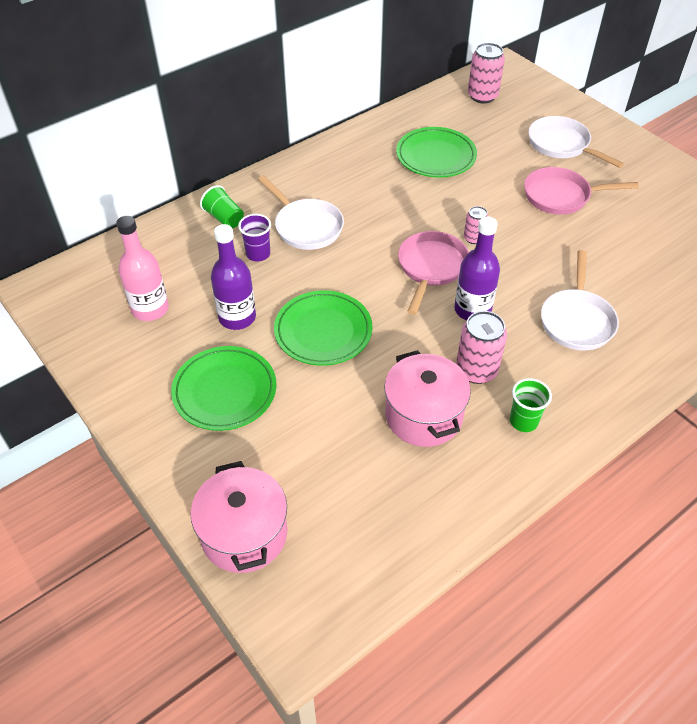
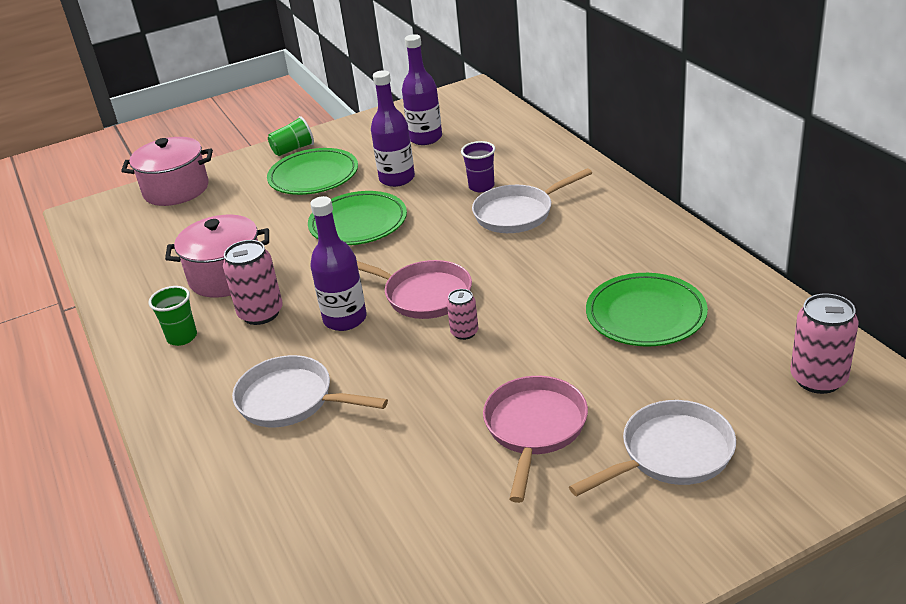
camera: 105 degrees right, 15 degrees down
pink bottle [116,216,169,321] -> purple bottle [402,34,442,145]
green cup [200,185,244,228] -> green cup moved to [268,116,314,156]

